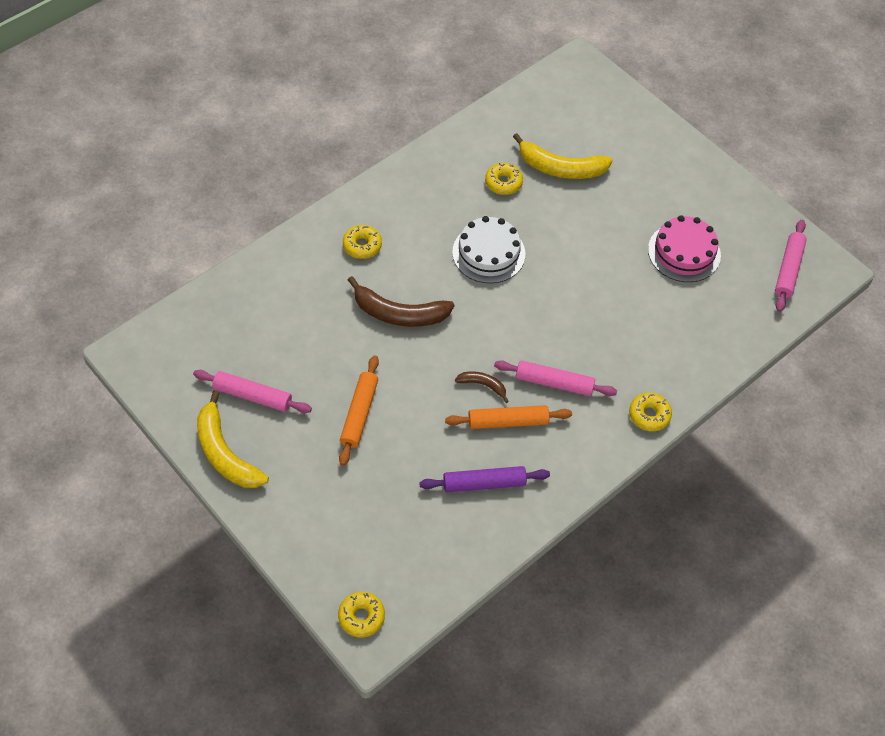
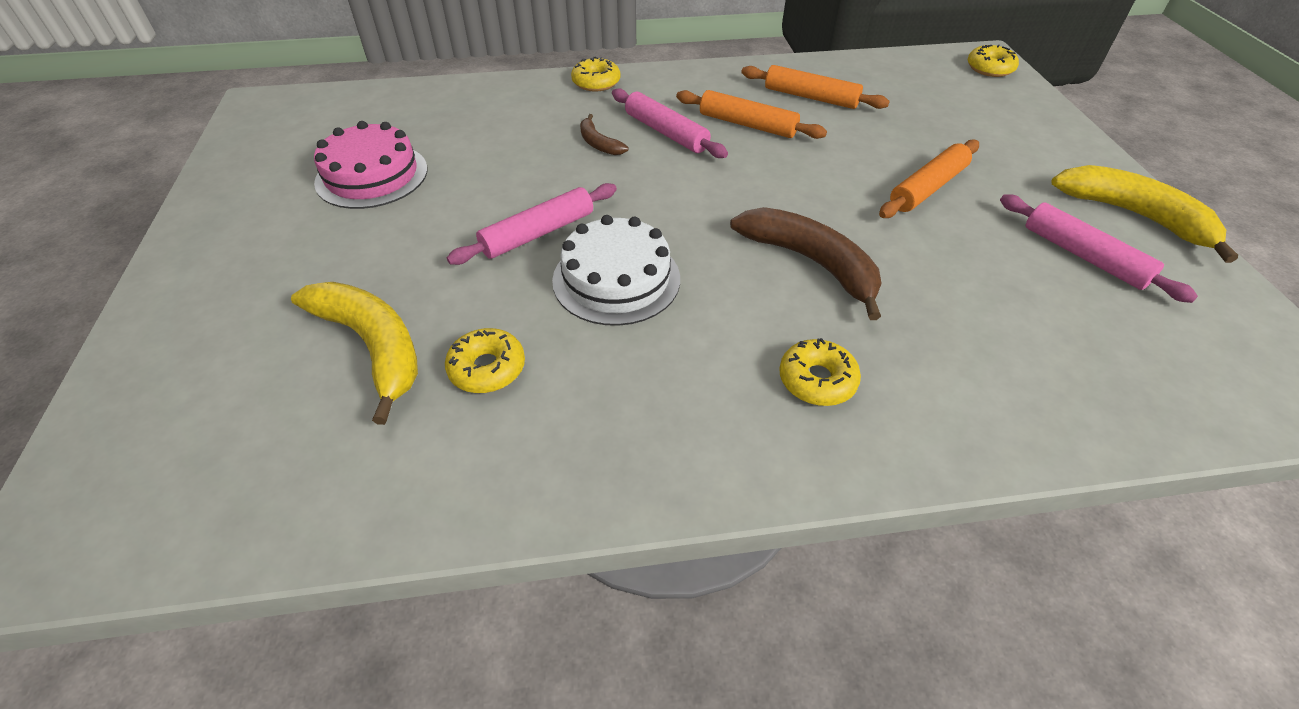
camera: 145 degrees left, 10 degrees down
yellow banana [197,390,269,488] -> yellow banana turned 45 degrees counterclockwise [1051,165,1238,263]
purple rolling pin [419,466,550,492] -> orange rolling pin [741,65,890,109]
brown banana [455,371,509,403] -> brown banana moved to [580,114,628,155]
pink rolling pin [775,220,807,312] -> pink rolling pin moved to [447,183,617,265]

